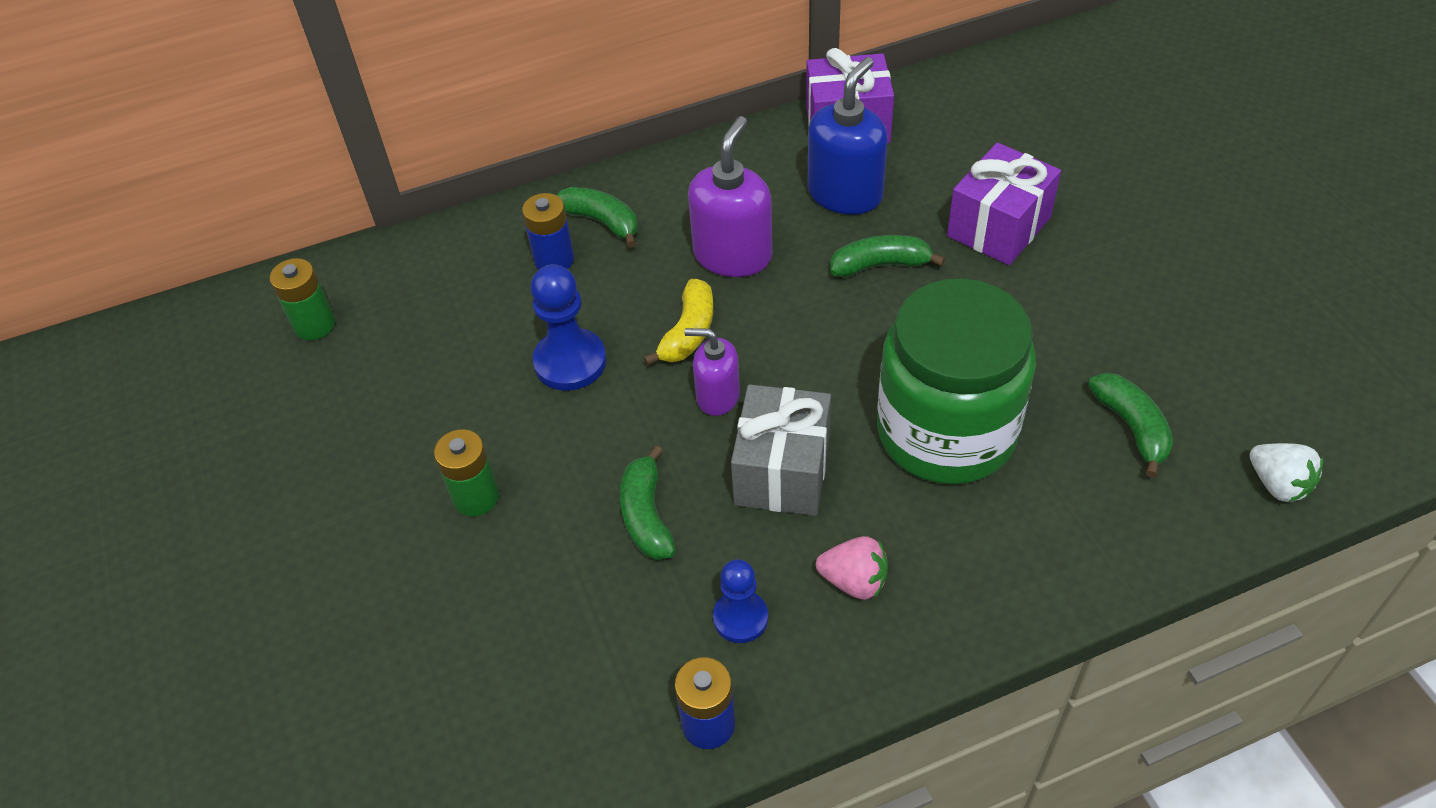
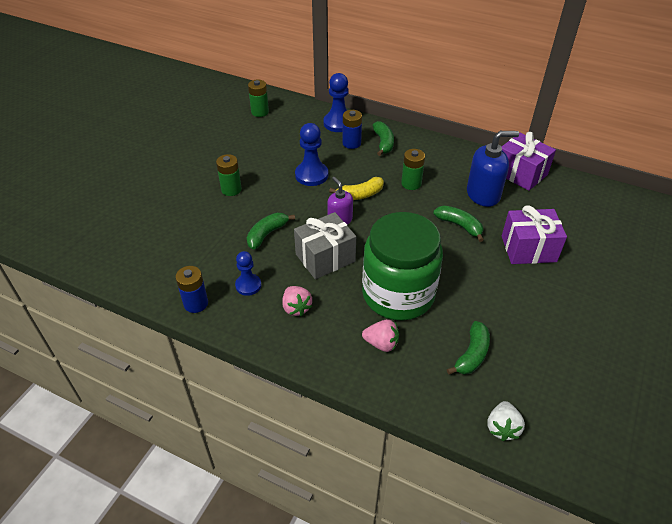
camera: 45 degrees right, 5 degrees down
purple soap dispenser [688,116,772,277] -> green battery [401,149,425,190]
none -> blue pawn [323,73,349,132]
none -> pink strawberry [362,319,399,352]

